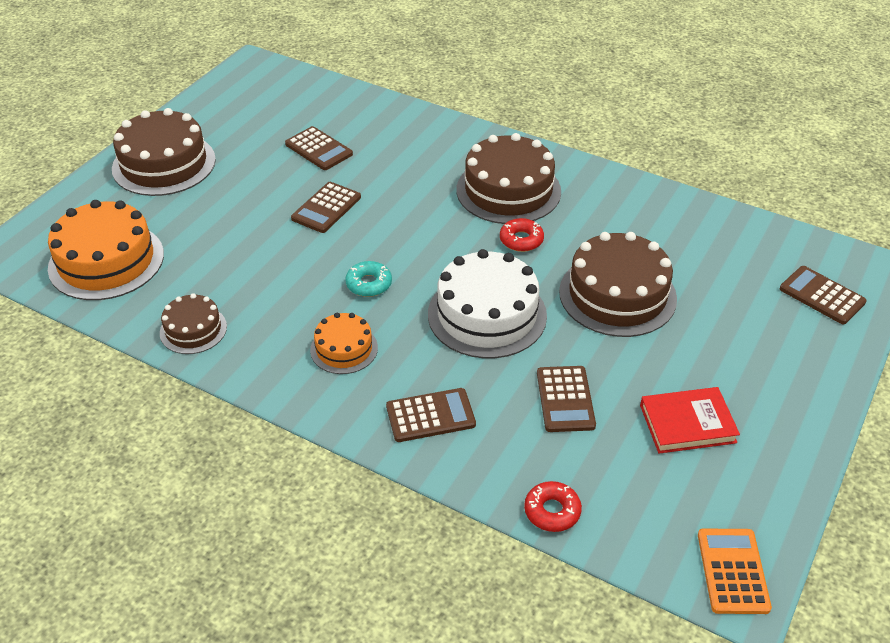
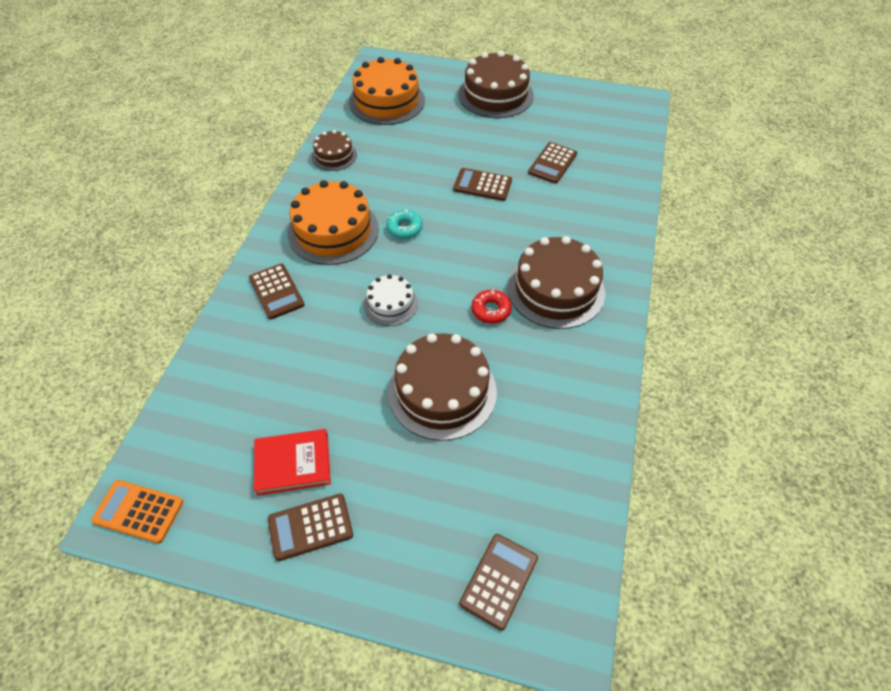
camera: 75 degrees right, 10 degrees up
orange cake [310,313,378,374] -> orange cake [288,180,379,265], size x1.82
white cake [428,249,547,358] -> white cake [364,274,418,326], size x0.55
red donut [524,481,582,532] -> none
brown calculator [537,366,596,432] -> brown calculator moved to [268,494,353,561]
red book [640,387,740,454] -> red book turned 75 degrees counterclockwise [254,429,331,495]
orange calculator [698,529,772,614] -> orange calculator turned 150 degrees counterclockwise [91,480,183,543]

